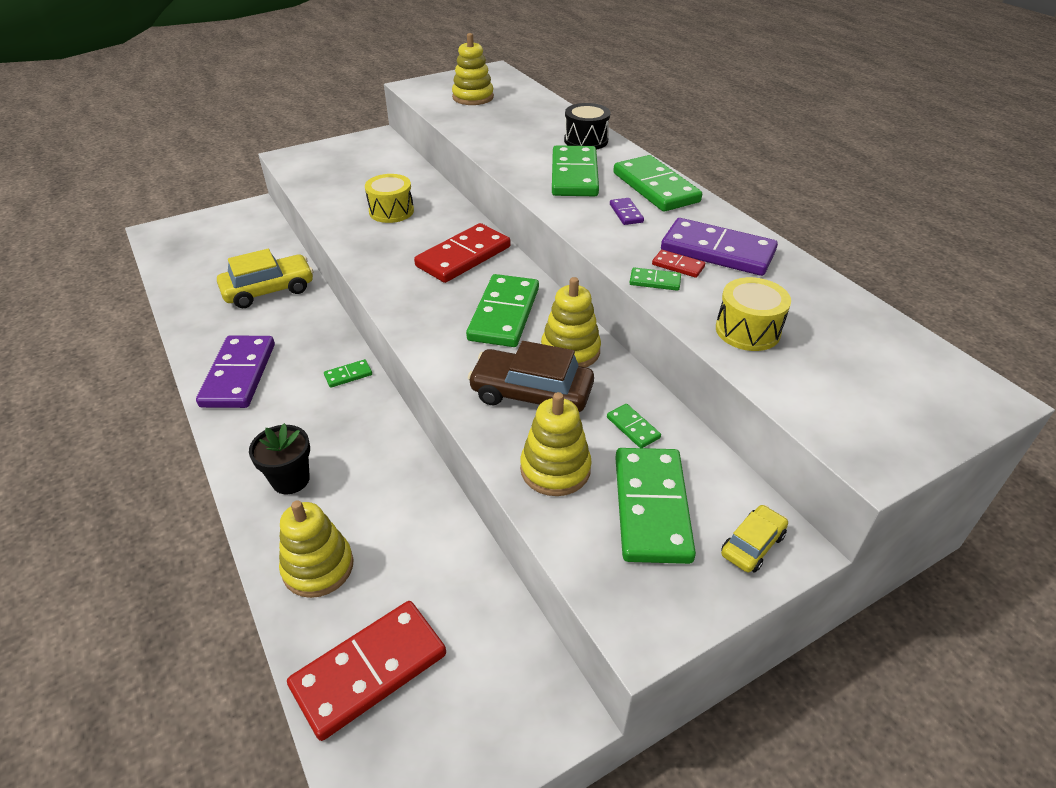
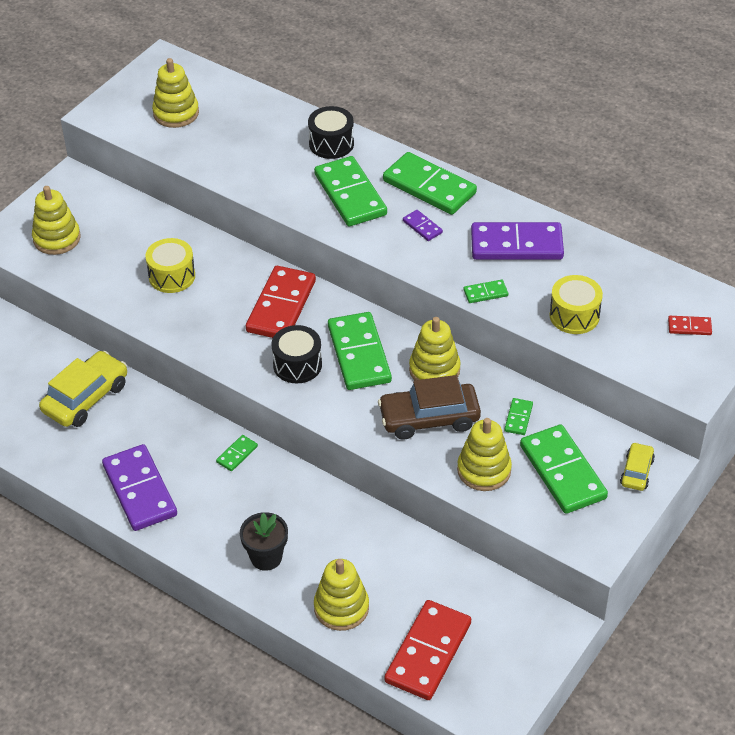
camera: 25 degrees left, 5 degrees up
green domino [607,404,661,448] -> green domino turned 75 degrees clockwise [504,398,533,435]
red domino [652,250,705,278] -> red domino moved to [668,316,712,335]
none -> yellow stacking toy [32,186,81,255]
none -> black drum [271,325,322,383]

